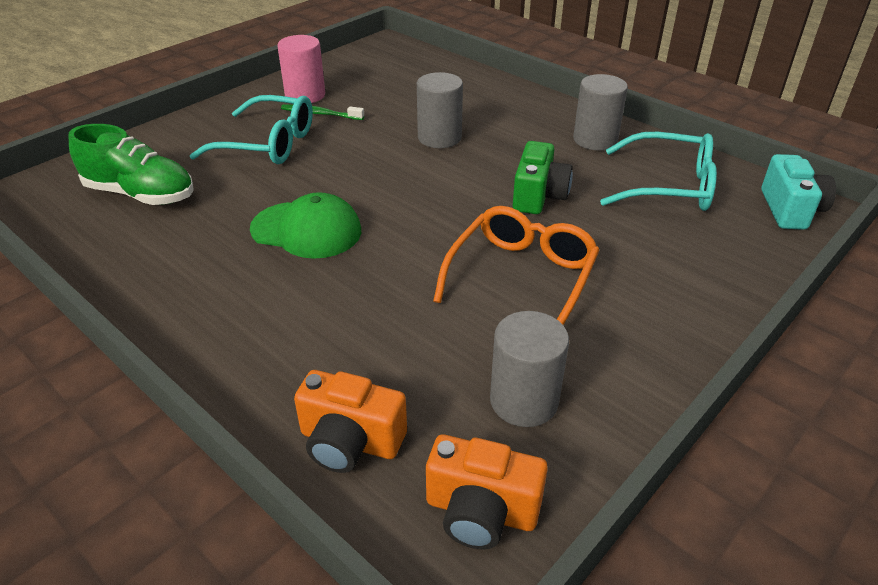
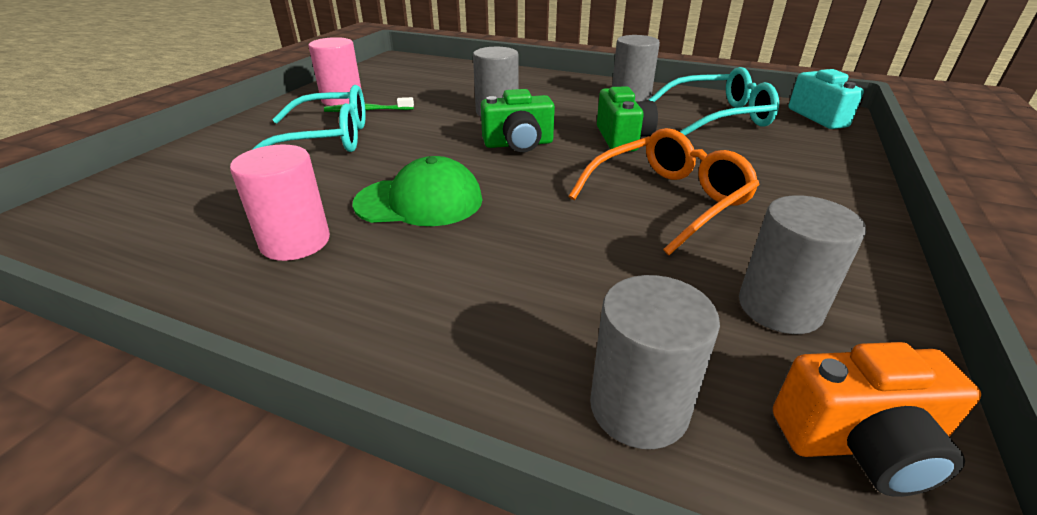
camera: 20 degrees left, 5 degrees down
green shoe [69,124,194,205] -> none
orange camera [294,370,407,473] -> grey cylinder [590,275,720,449]
orange glasses [433,206,600,325] -> orange glasses turned 45 degrees clockwise [569,128,760,255]
none -> pink cylinder [230,145,330,261]
none -> green camera [481,89,555,152]

